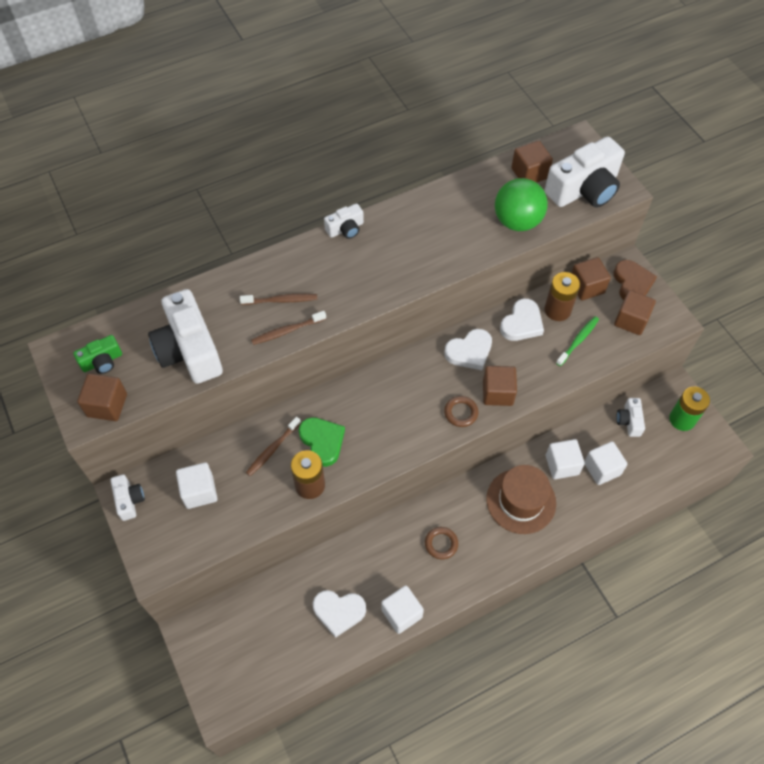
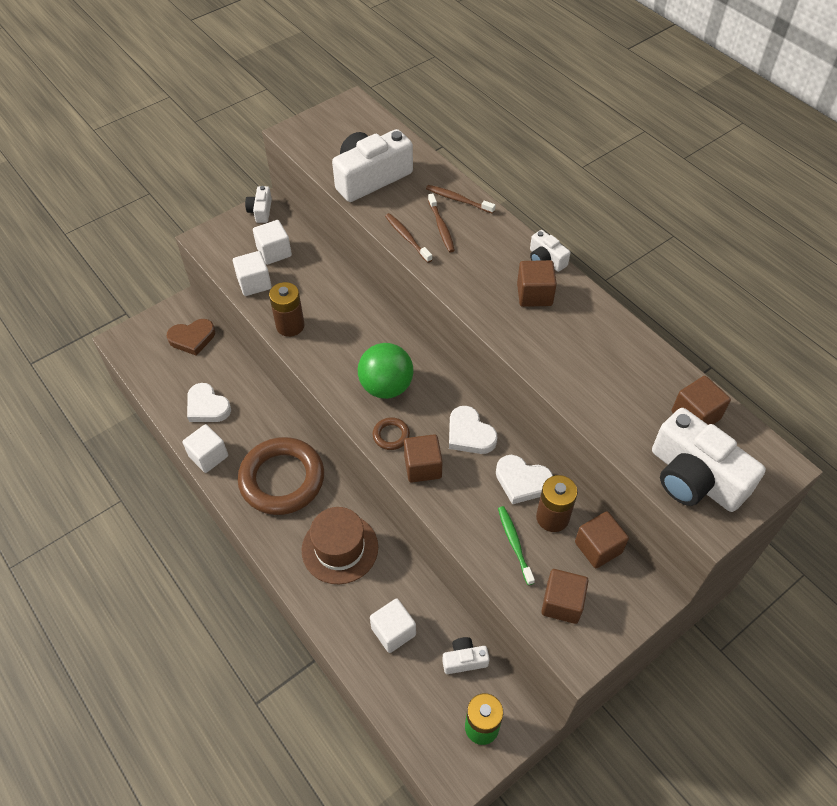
camera: 80 degrees right, 5 degrees down
green camera [73,335,122,374] -> none
brown cube [77,374,127,421] -> brown cube moved to [517,260,557,307]
white camera [110,474,145,521] -> white camera turned 120 degrees clockwise [245,186,272,223]
brown toothbrush [246,417,301,476] -> brown toothbrush moved to [426,185,495,214]
green heart [299,417,345,467] -> none
white heart [313,590,366,638] -> white heart turned 45 degrees counterclockwise [187,383,231,422]
brown ring [425,527,458,559] -> brown ring [238,437,324,515], size x2.50
green ball [495,178,548,231] -> green ball moved to [358,343,413,399]
white cube [546,439,585,479] -> white cube moved to [233,251,272,296]
green toothbrush [556,316,599,366] -> green toothbrush turned 135 degrees counterclockwise [498,506,535,585]
brown heart [614,260,657,300] -> brown heart moved to [167,319,215,356]

